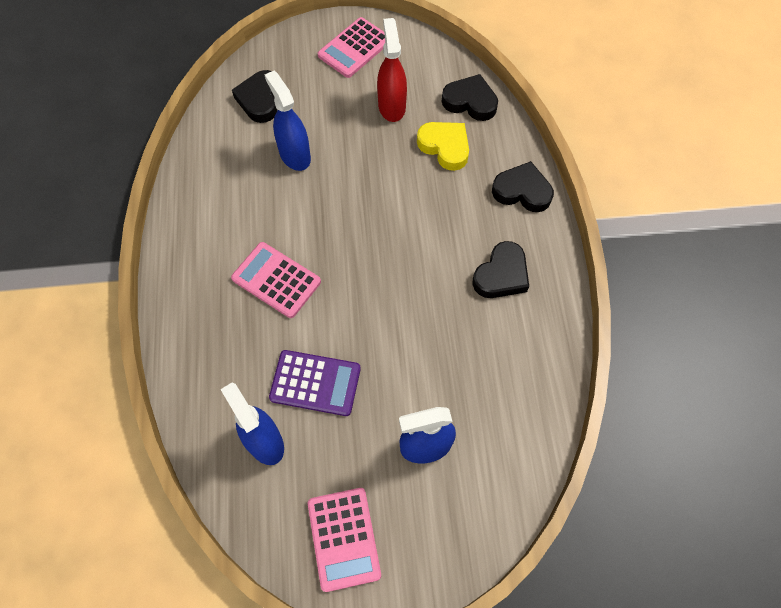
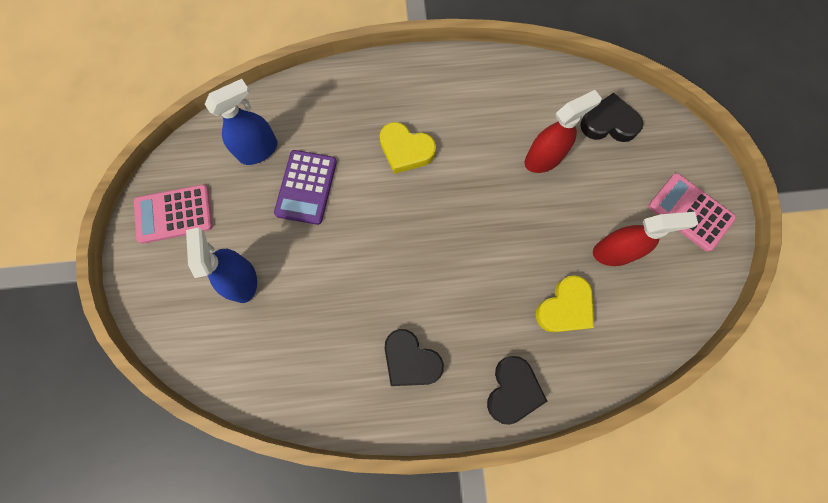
camera: 90 degrees right, 10 degrees up
pink calculator [231,242,321,318] -> yellow heart [380,122,436,174]
blue spray bottle [265,71,311,171] -> red spray bottle [525,90,602,173]
black heart [442,74,498,121] -> none

